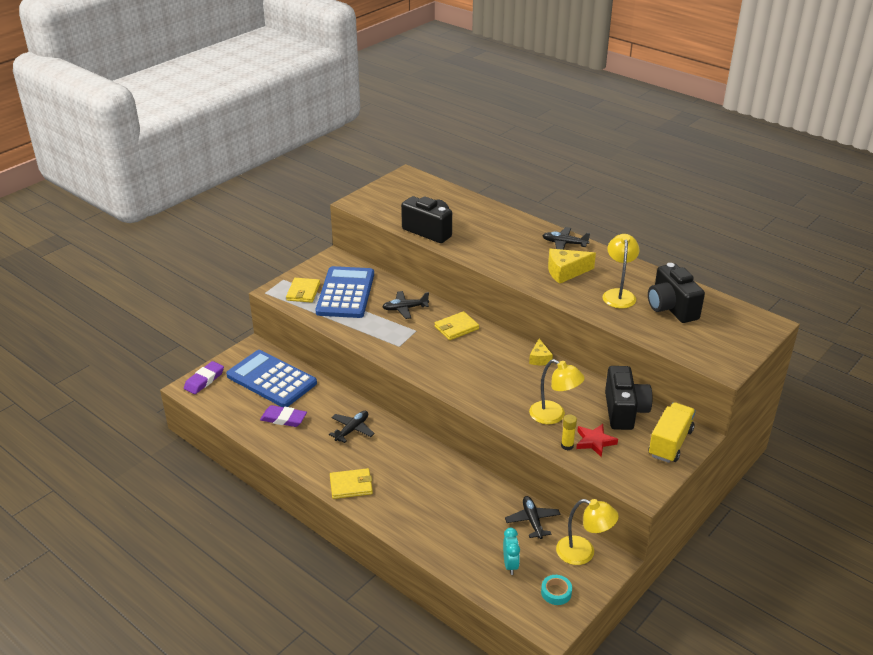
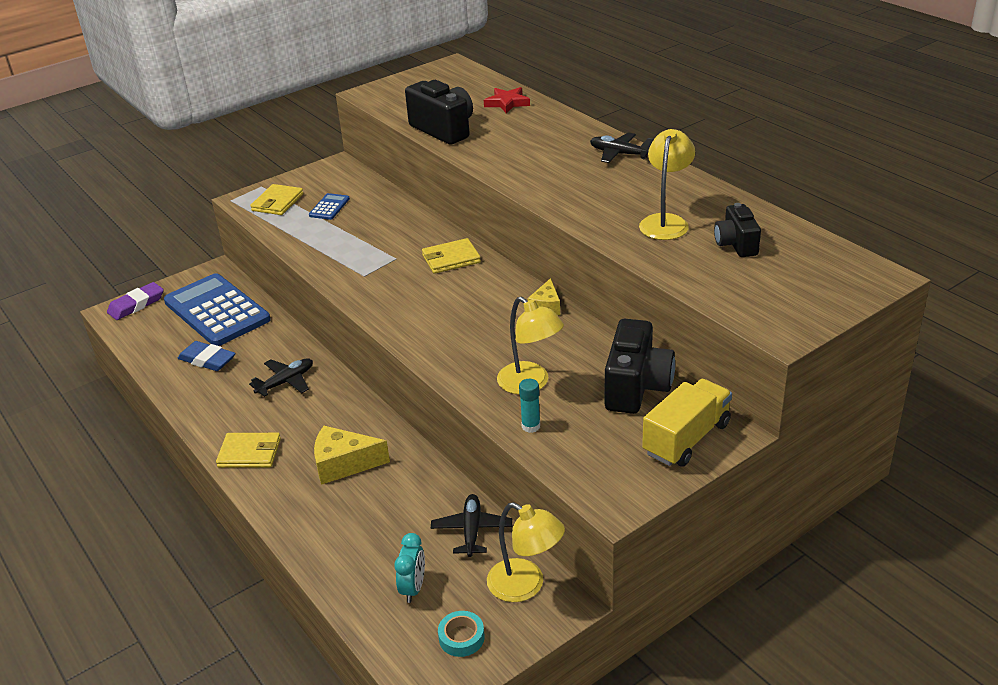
camera: 15 degrees right, 0 degrees up
purple eraser [260,405,307,427] -> blue eraser [178,341,236,371]
blue calculator [316,266,374,318] -> blue calculator [309,193,350,220], size x0.41
black plane [382,291,429,319] -> none
yellow cheese [548,249,596,284] -> yellow cheese moved to [314,426,390,485]
yellow glue stick [561,414,577,450] -> turquoise glue stick [519,379,540,433]
red star [576,424,618,457] -> red star moved to [484,87,530,113]
black camera [648,263,705,323] -> black camera [714,203,761,257], size x0.61

